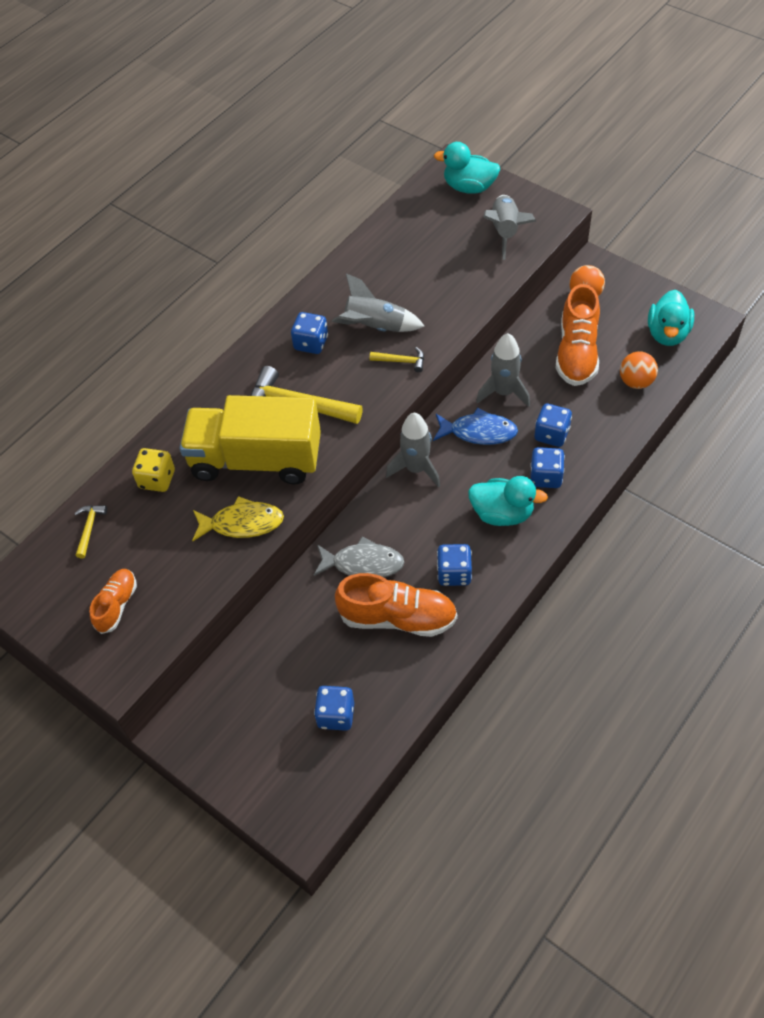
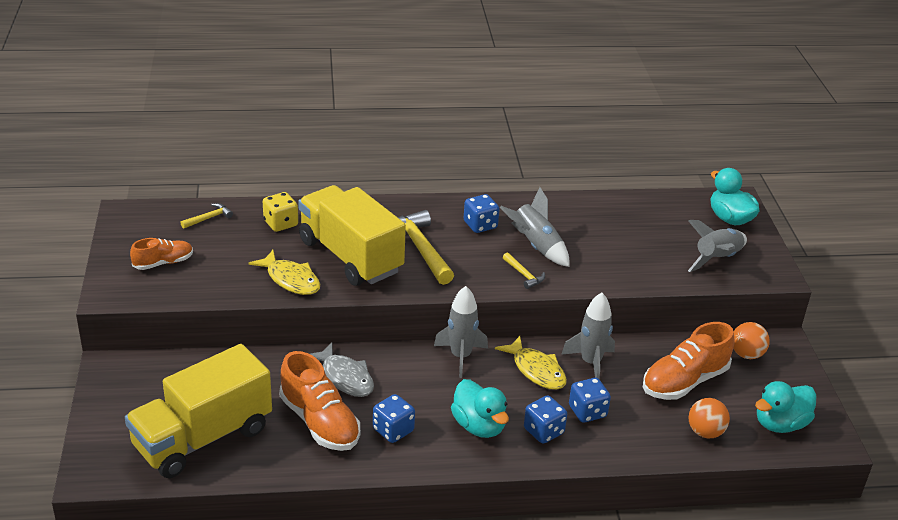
camera: 40 degrees right, 20 degrees down
blue dice [314,686,354,731] -> yellow truck [125,344,272,478]
blue fish [433,408,518,445] -> yellow fish [495,336,567,390]

